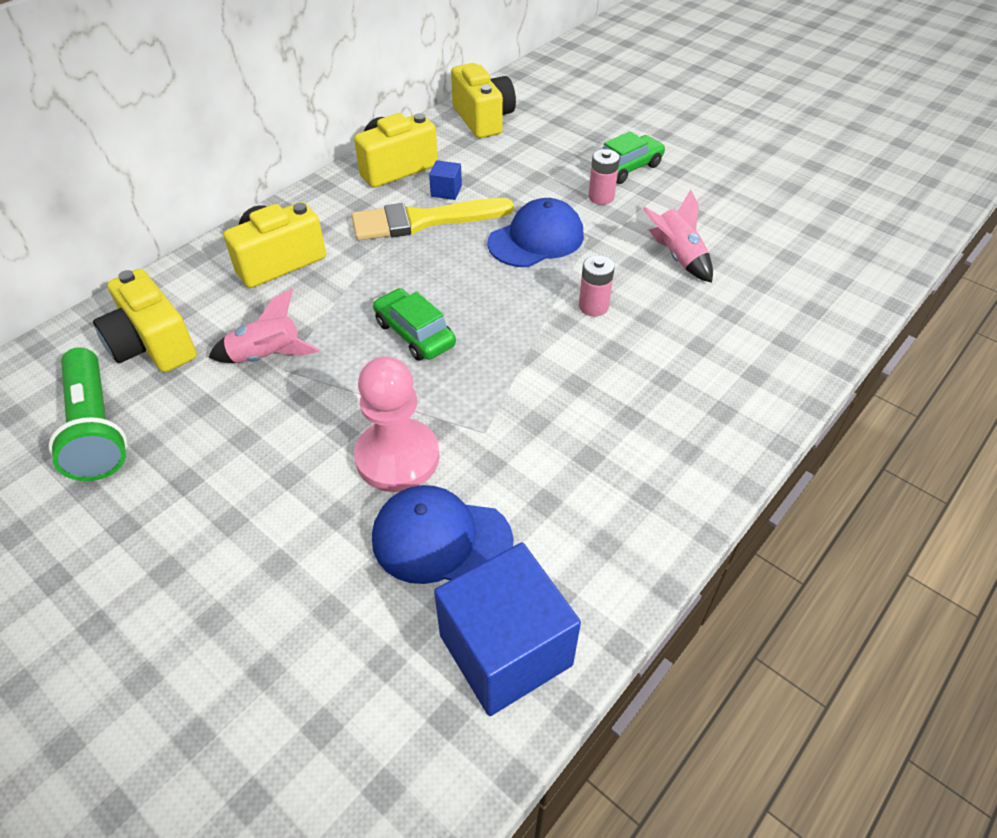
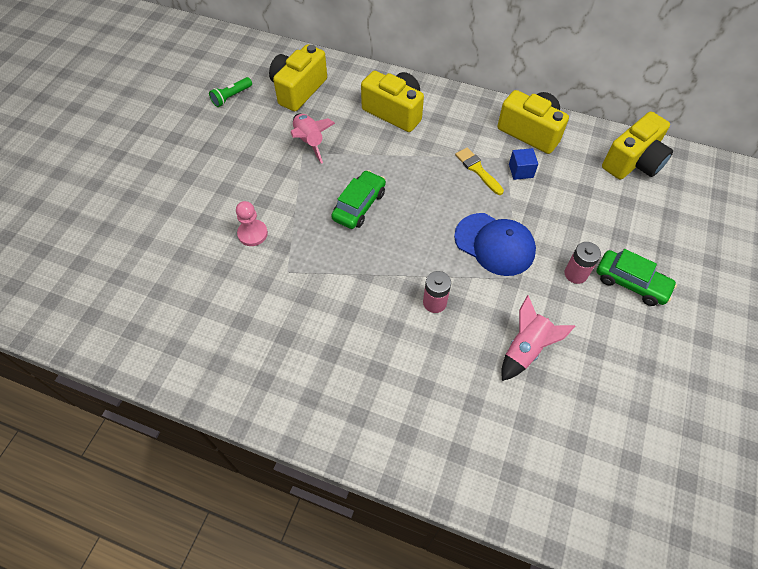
camera: 70 degrees right, 10 degrees up
green flashlight [48,347,127,481] -> green flashlight [209,77,252,107], size x0.50
yellow brush [351,198,514,241] -> yellow brush [455,147,504,195], size x0.52
pink pawn [354,356,439,492] -> pink pawn [236,201,268,246], size x0.56
blue cap [372,485,514,584] -> none
blue cube [434,542,581,716] -> none

